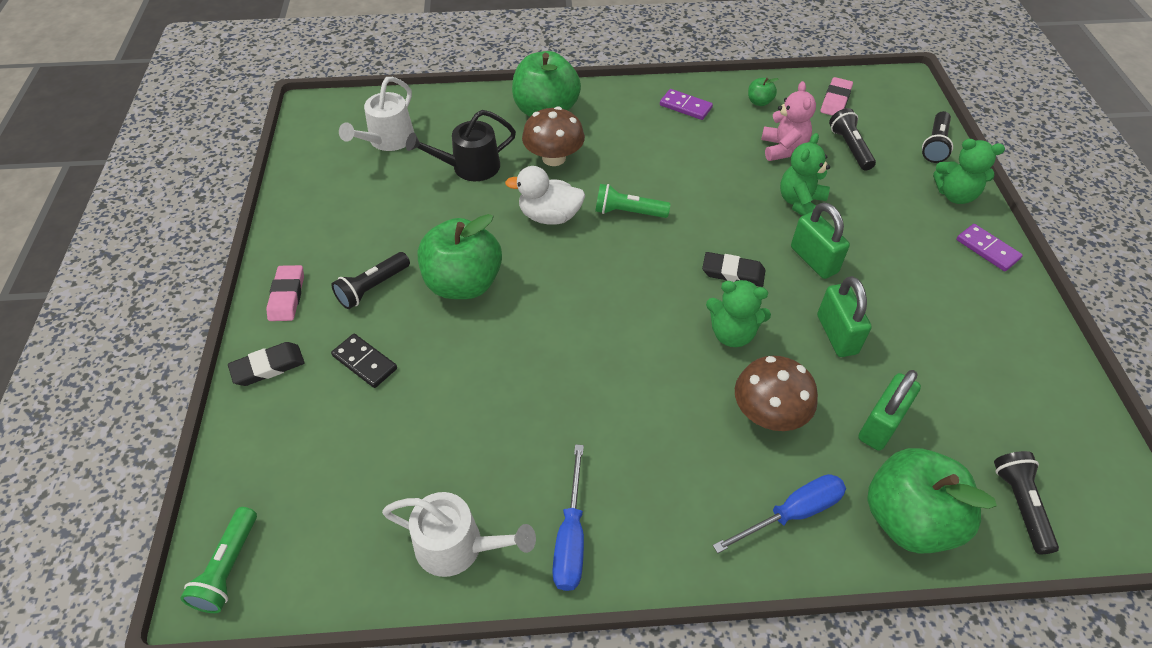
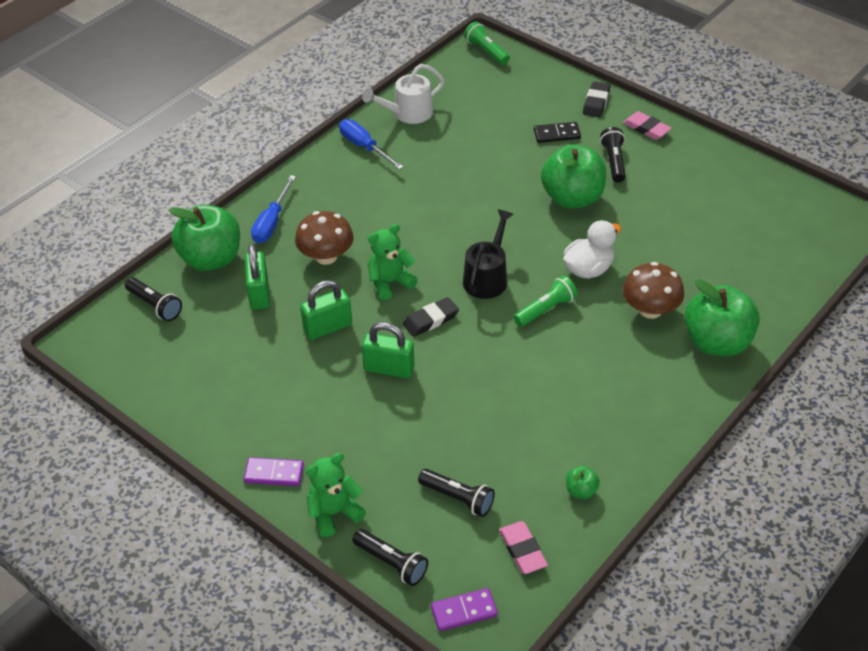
camera: 135 degrees right, 5 degrees down
white watering can [339,77,414,151] -> none
black watering can [406,110,516,181] -> black watering can moved to [463,209,513,299]
purple domino [660,89,713,120] -> purple domino moved to [431,588,498,631]
pink teddy bear [761,81,816,161] -> none
green teddy bear [780,133,830,216] -> none
green padlock [817,276,872,357] -> green padlock turned 60 degrees counterclockwise [300,280,352,340]
black flashlight [922,111,953,163] -> black flashlight turned 150 degrees clockwise [353,529,428,586]

